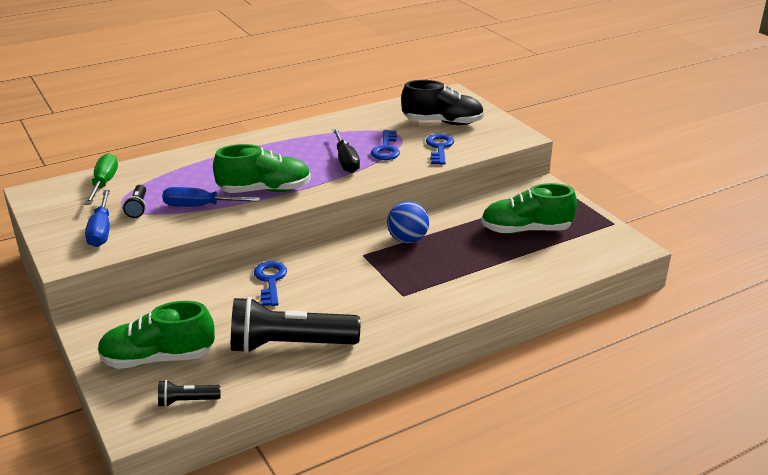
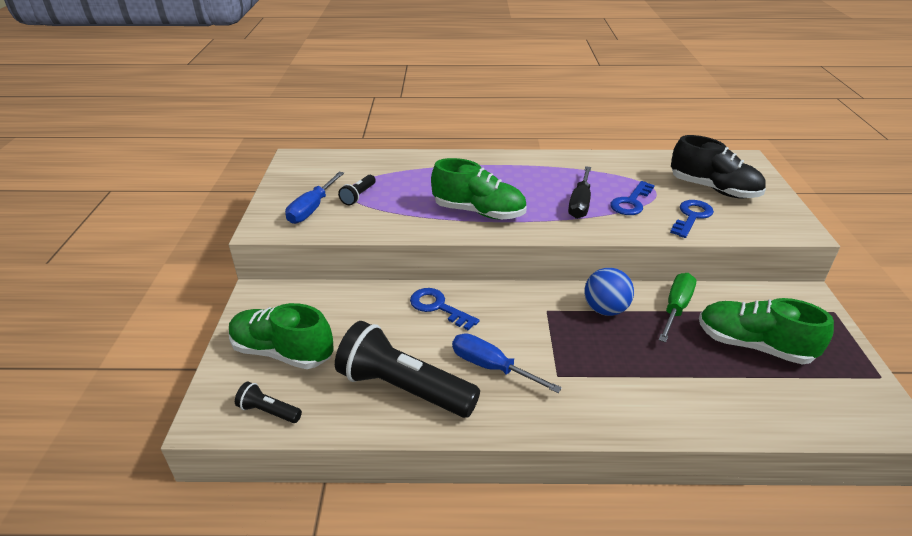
camera: 30 degrees right, 5 degrees up
green screwdriver [85,153,118,205] -> green screwdriver moved to [659,273,696,343]
blue screwdriver [162,187,260,207] -> blue screwdriver moved to [452,333,562,393]
blue key [254,261,287,306] -> blue key turned 75 degrees counterclockwise [410,288,479,331]

